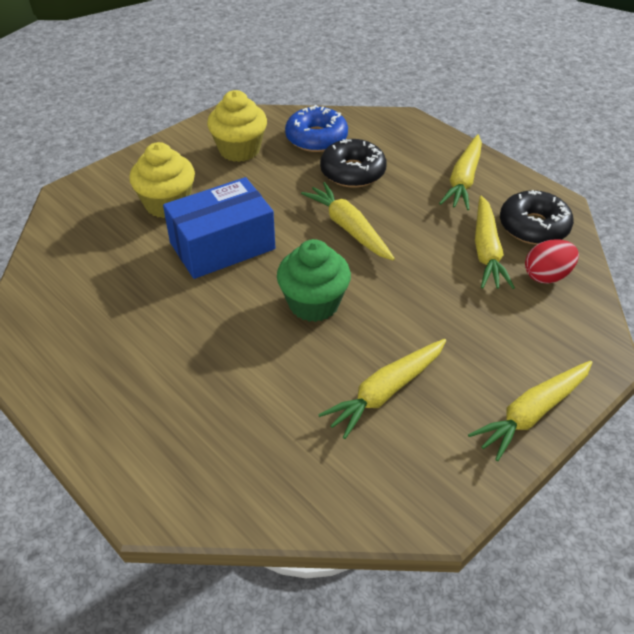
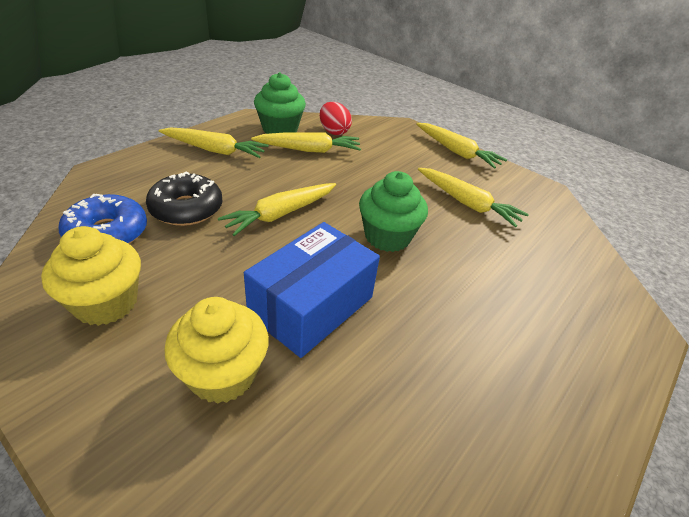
camera: 100 degrees left, 5 degrees down
blue box [163,177,275,279] -> blue box turned 75 degrees clockwise [244,222,380,358]
black donut [500,190,574,245] -> green cupcake [254,72,306,134]

